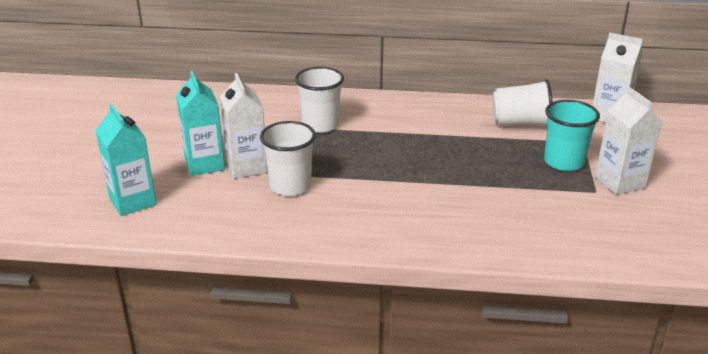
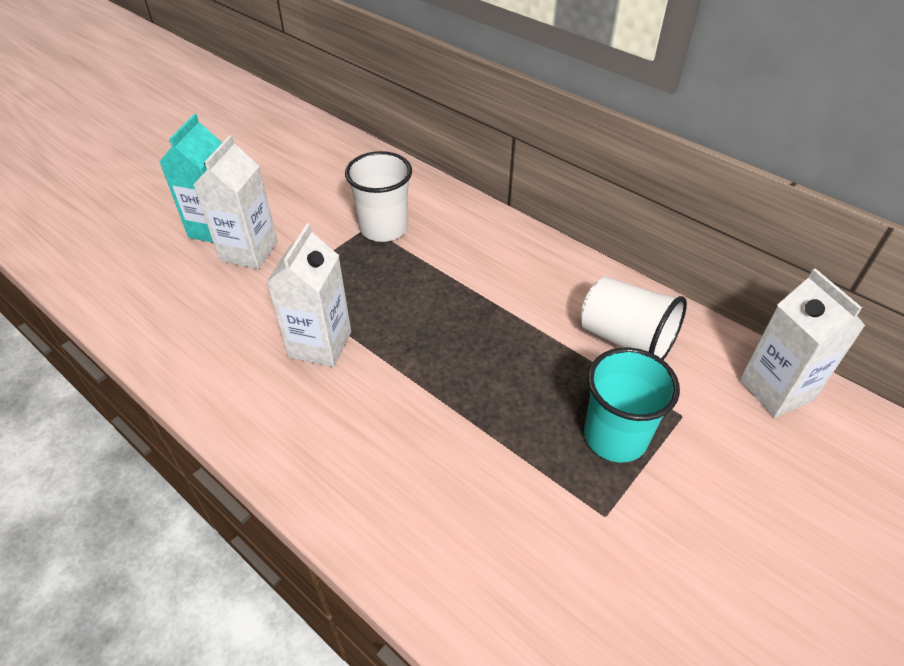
camera: 35 degrees right, 15 degrees up
turquoise carton [96,104,156,216] -> none
white cup [260,121,316,196] -> none
white carton [595,86,662,195] -> white carton moved to [267,223,351,367]

